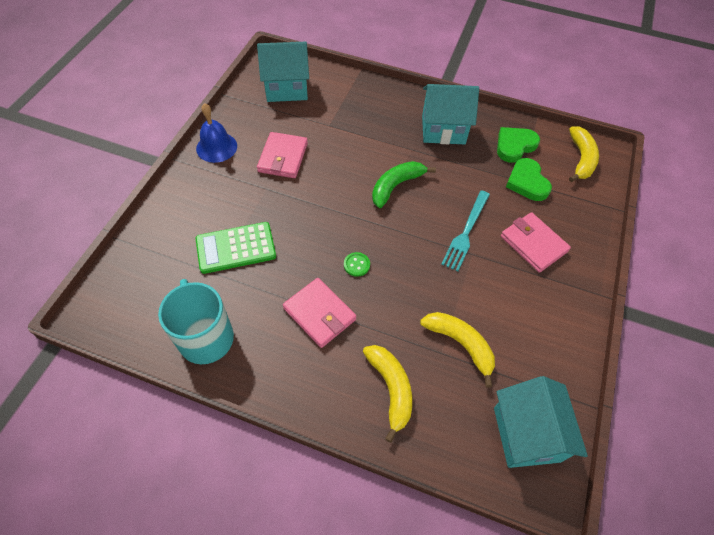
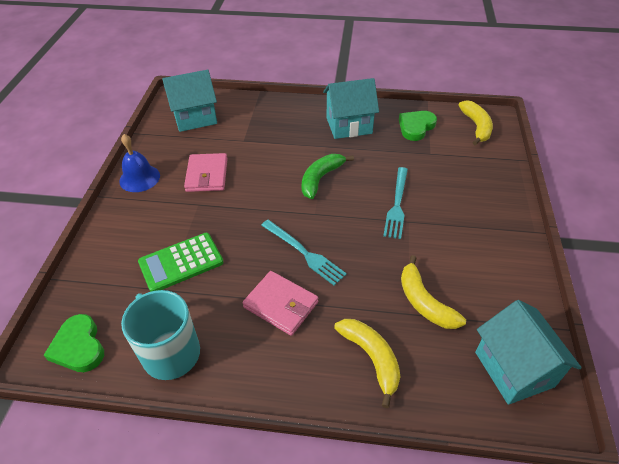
camera: 10 degrees left, 10 degrees down
green button [344,252,370,277] -> turquoise fork [261,220,347,286]
yellow banana [420,312,495,387] -> yellow banana turned 150 degrees counterclockwise [401,255,466,329]
pink wallet [501,212,571,273] -> none
green heart [506,158,552,201] -> green heart moved to [43,314,104,372]

